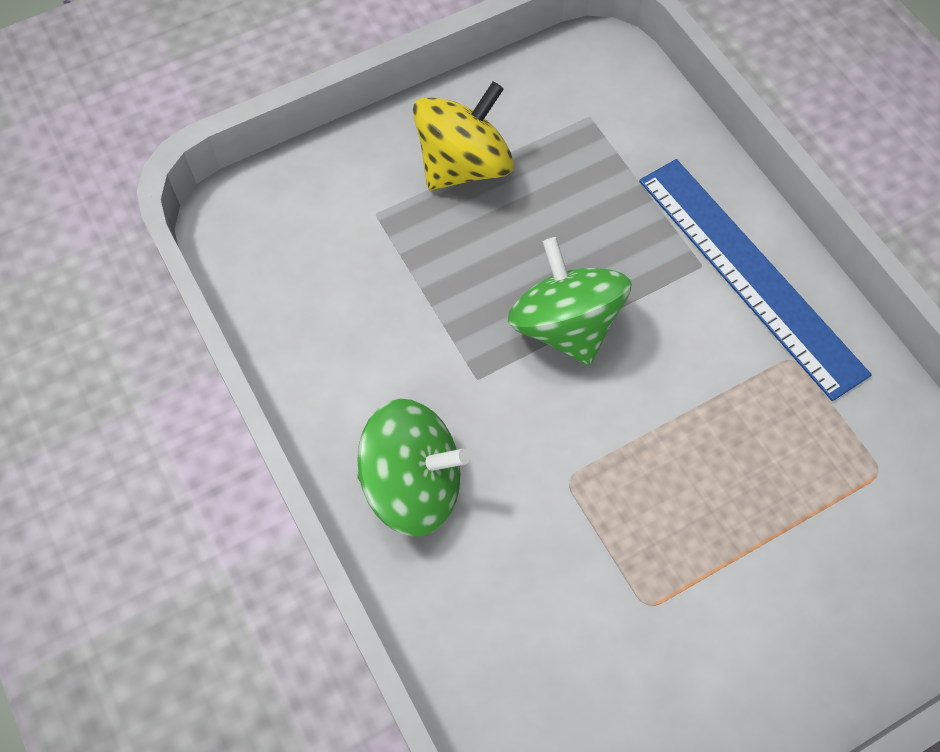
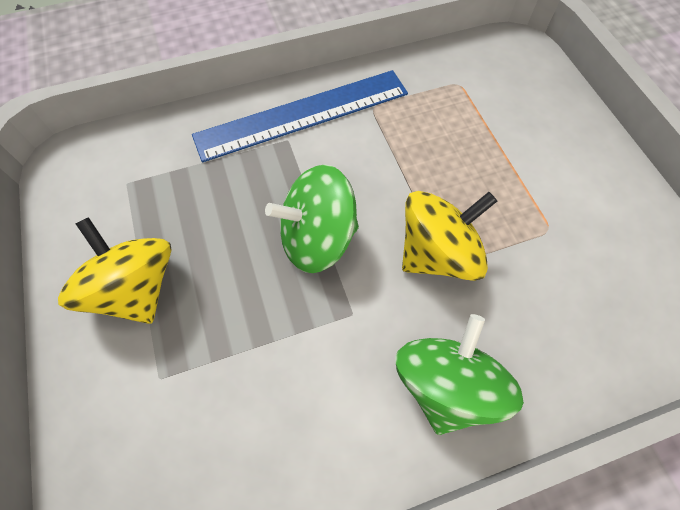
camera: 80 degrees left, 0 degrees up
none -> yellow spinning top [402,191,497,281]

